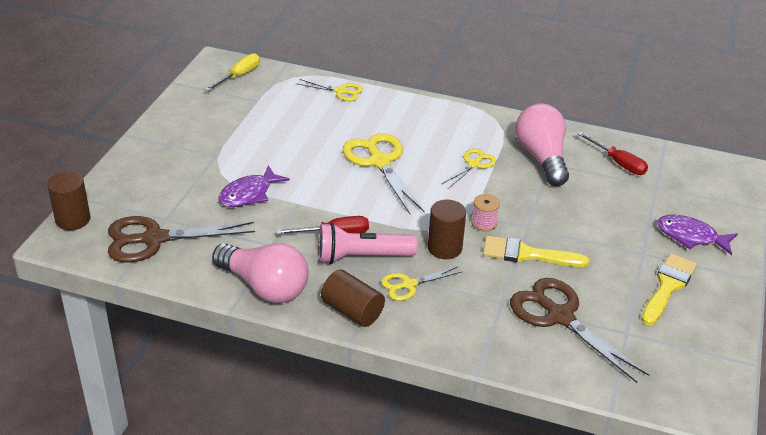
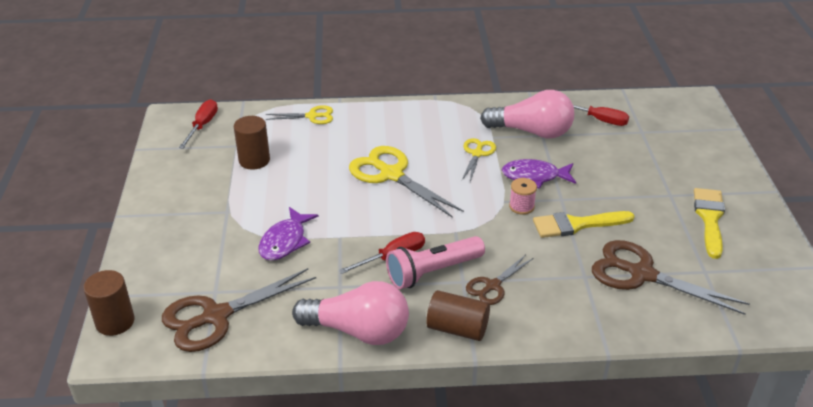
camera: 20 degrees left, 0 degrees up
yellow screwdriver [205,53,260,91] -> red screwdriver [179,99,218,149]
yellow scissors [381,266,463,301] -> brown scissors [466,255,533,305]
brown cylinder [428,199,466,259] -> brown cylinder moved to [234,116,270,170]
pink light bulb [515,104,569,186] -> pink light bulb turned 135 degrees clockwise [480,90,574,139]
purple fish [657,215,738,255] -> purple fish moved to [502,159,576,189]

